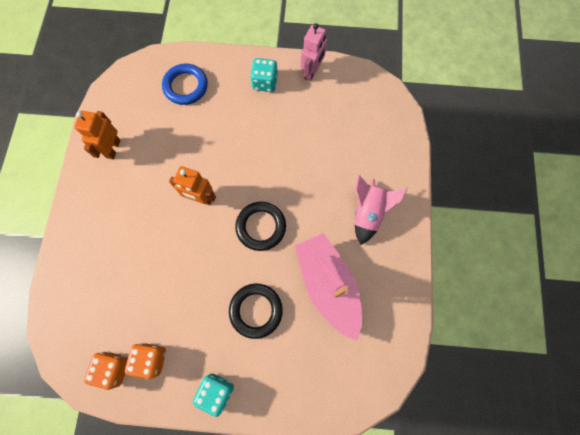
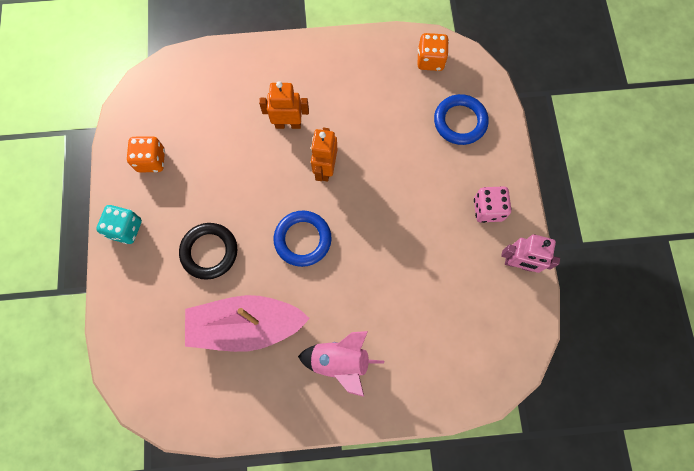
camera: 80 degrees right, 0 degrees up
orange robot [74,111,120,159] -> orange robot moved to [259,81,309,129]
orange dice [84,351,128,390] -> orange dice moved to [417,33,449,71]
black ring [235,202,286,251] -> blue ring [274,211,332,267]
turquoise dice [250,58,278,92] -> pink dice [474,186,512,223]
pink boat [295,233,362,341] -> pink boat turned 150 degrees counterclockwise [185,295,310,352]

